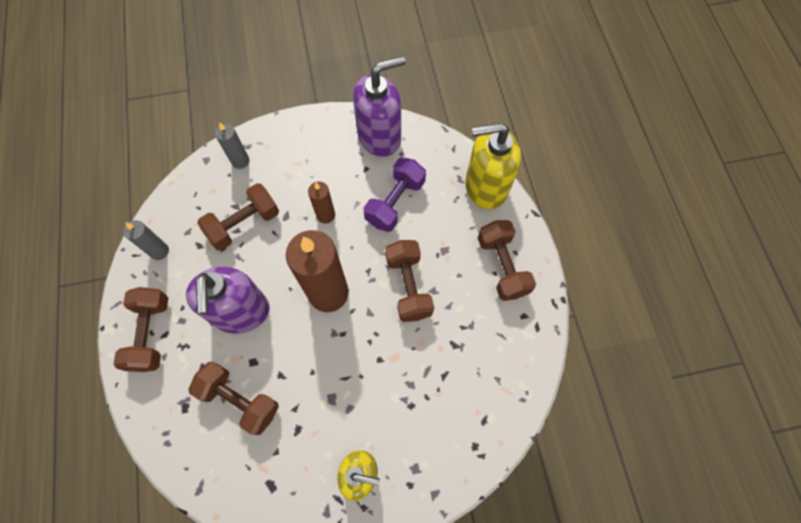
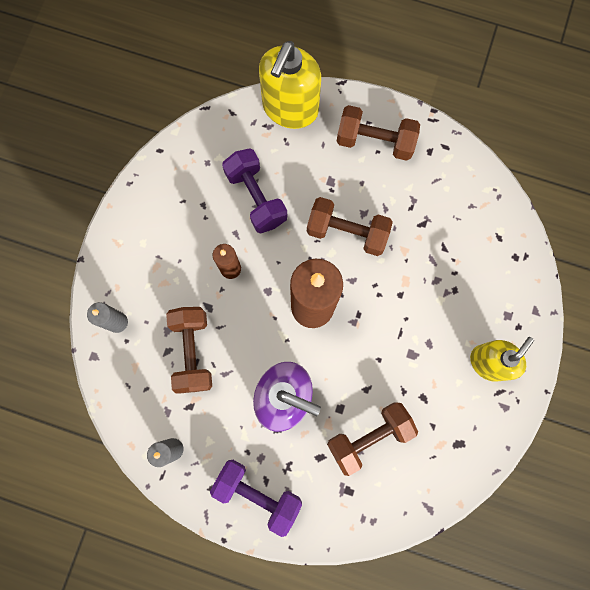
camera: 60 degrees left, 10 degrees up
brown dumbbell [113,287,168,372] -> purple dumbbell [210,460,302,537]
purple soap dispenser [353,56,406,157] -> none

